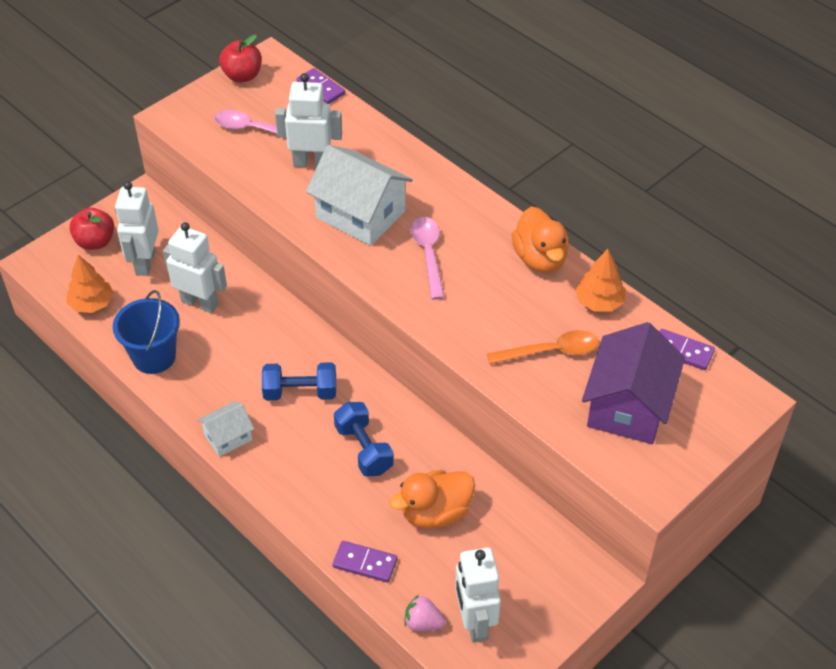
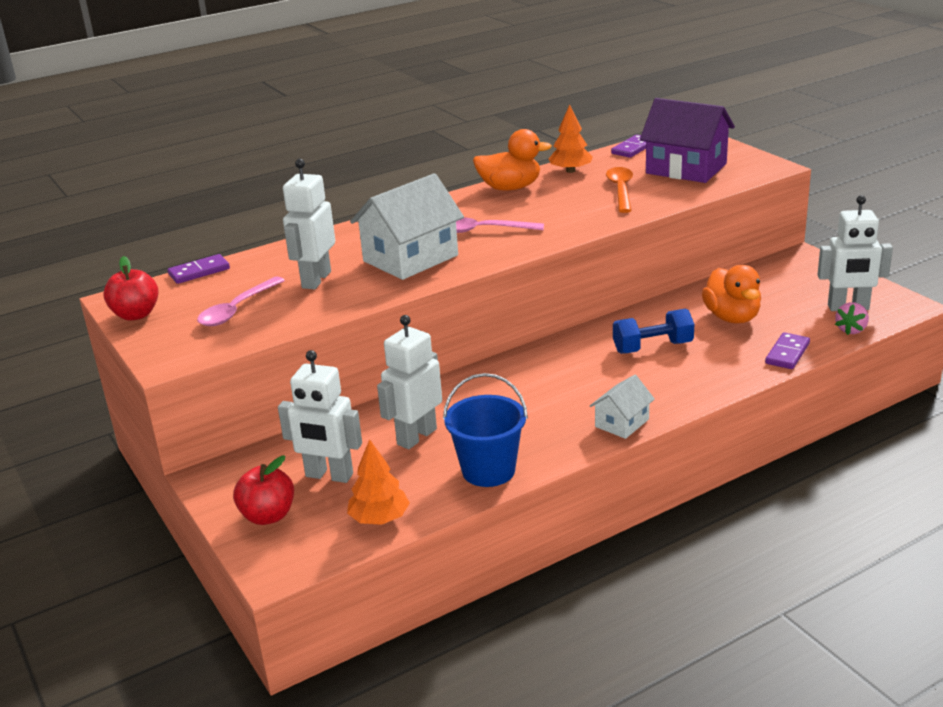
camera: 75 degrees left, 20 degrees down
white house [198,401,254,457] -> white house turned 60 degrees clockwise [590,375,655,439]
blue dumbbell [262,362,336,401] -> none

